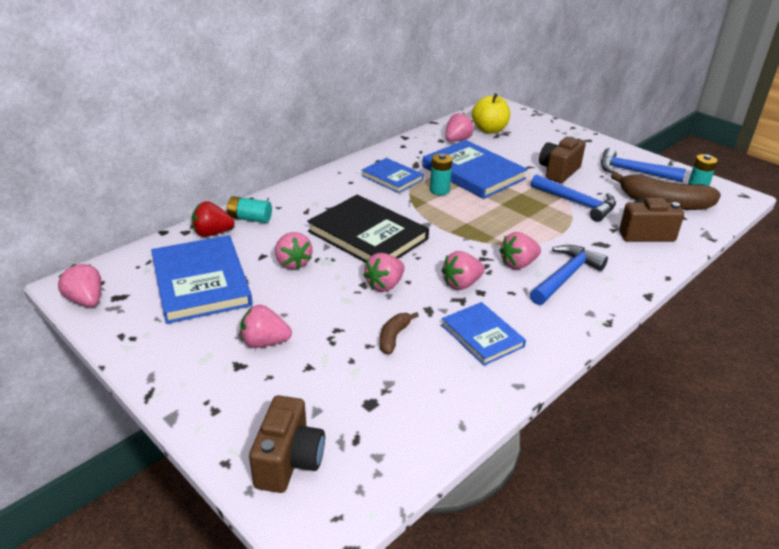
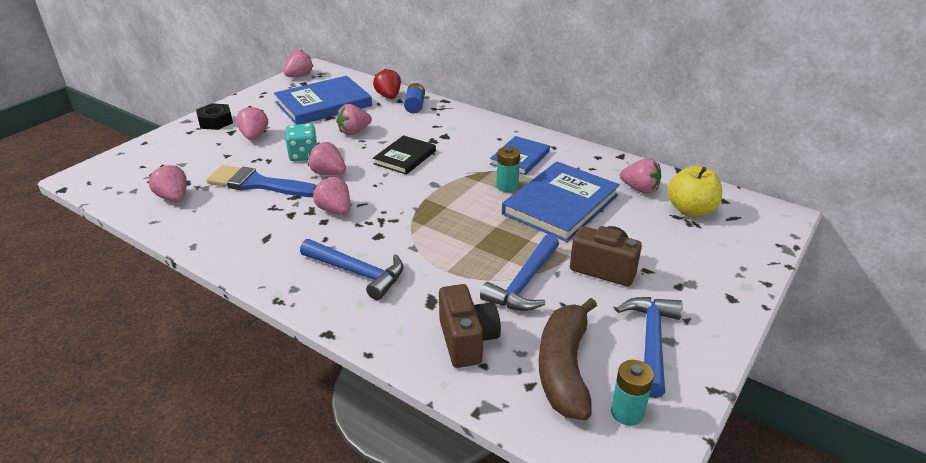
camera: 80 degrees right, 0 degrees up
turquoise battery [227,196,272,223] -> blue battery [404,83,425,114]
brown camera [249,395,325,493] -> none
black book [307,195,429,263] -> black book [373,135,436,175], size x0.59
brown banana [380,312,419,354] -> blue brush [206,165,316,197]
blue book [441,302,526,366] -> none
pink strawberry [499,232,541,269] -> pink strawberry moved to [149,165,187,202]
none -> black nut [196,103,233,130]
none -> turquoise dice [286,123,317,161]

